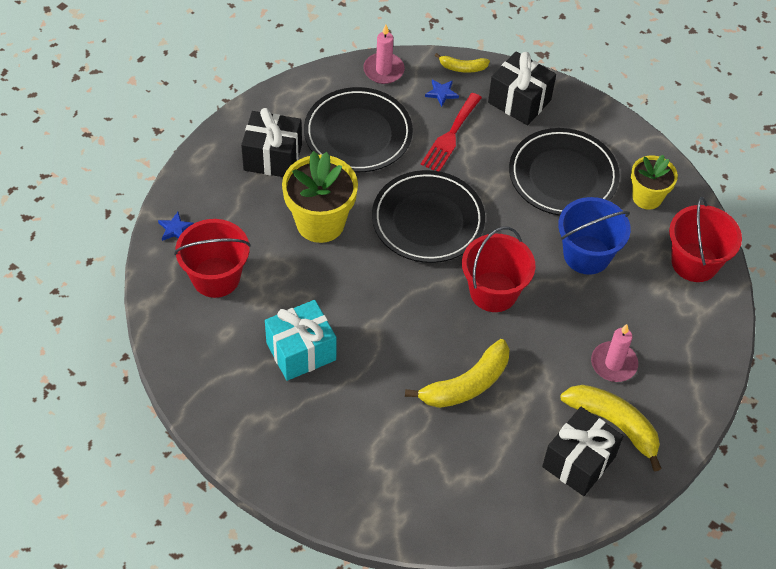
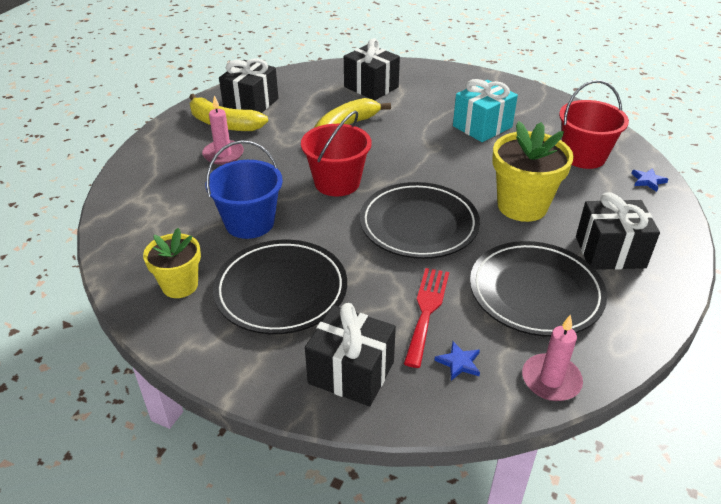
camera: 170 degrees right, 15 degrees down
yellow banana [435,53,490,73] -> none
red bucket [669,197,742,282] -> none
none -> black gift [344,38,400,100]

